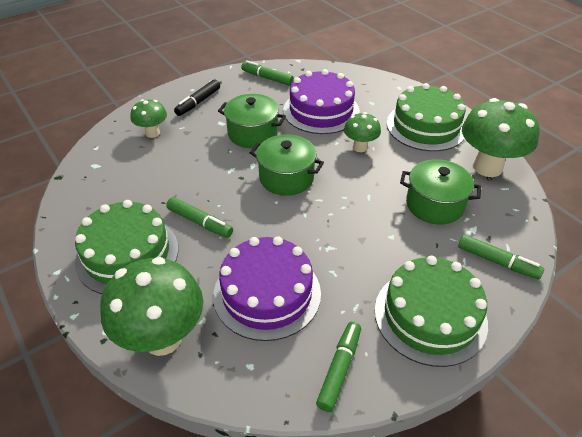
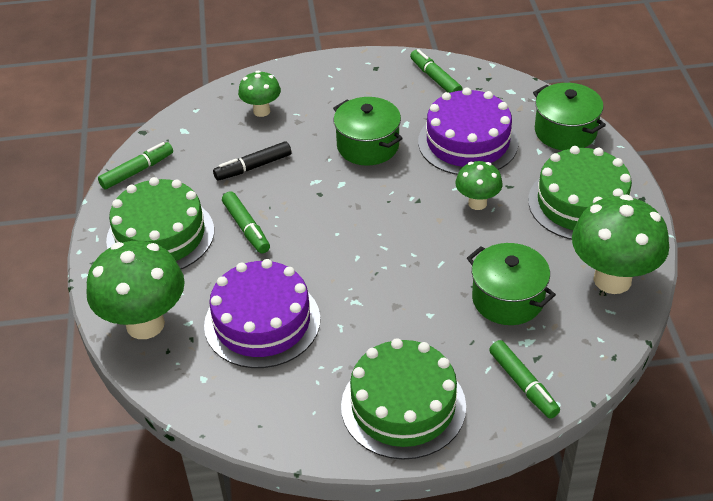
camera: 30 degrees right, 0 degrees up
black marker [174,79,220,116] -> black marker moved to [213,141,291,181]
green pot [250,134,324,196] -> green pot moved to [533,83,606,150]
green marker [316,322,361,412] -> green marker moved to [98,142,173,190]

